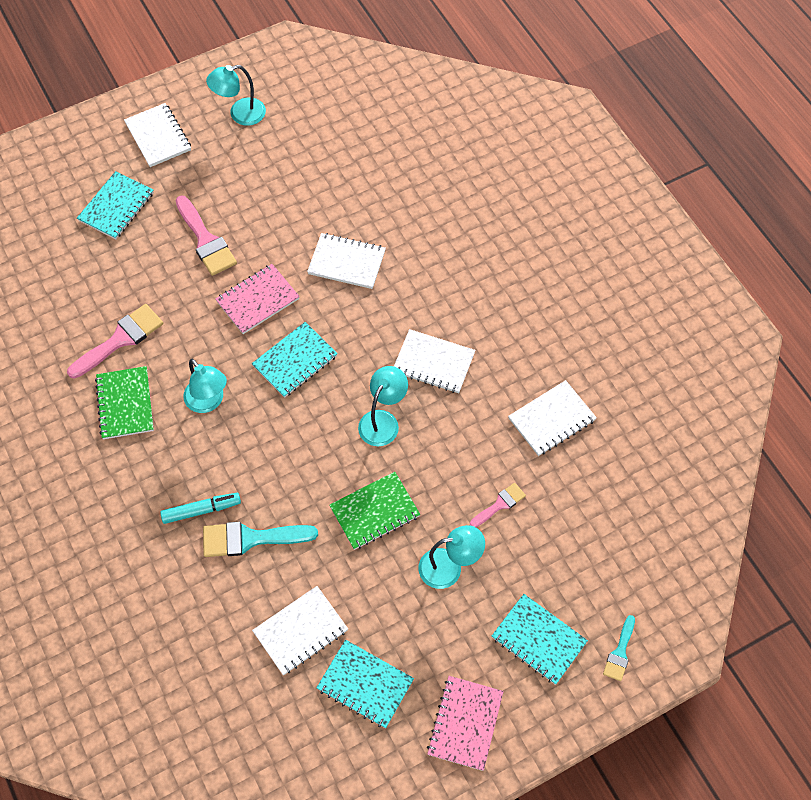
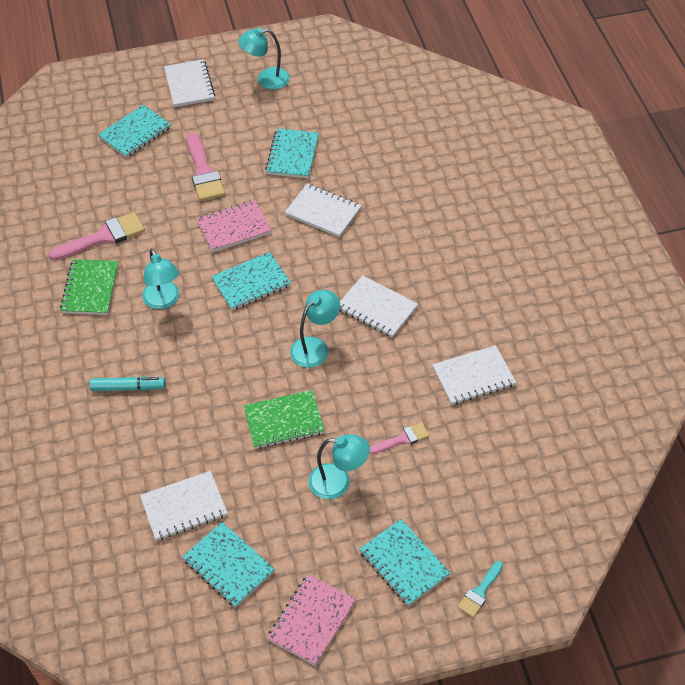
camera: 15 degrees right, 10 degrees down
turquoise brush [203,522,318,557] -> none
none -> turquoise notebook [265,128,319,178]

